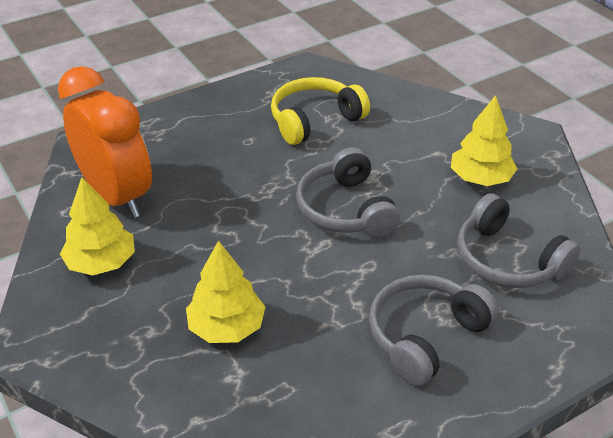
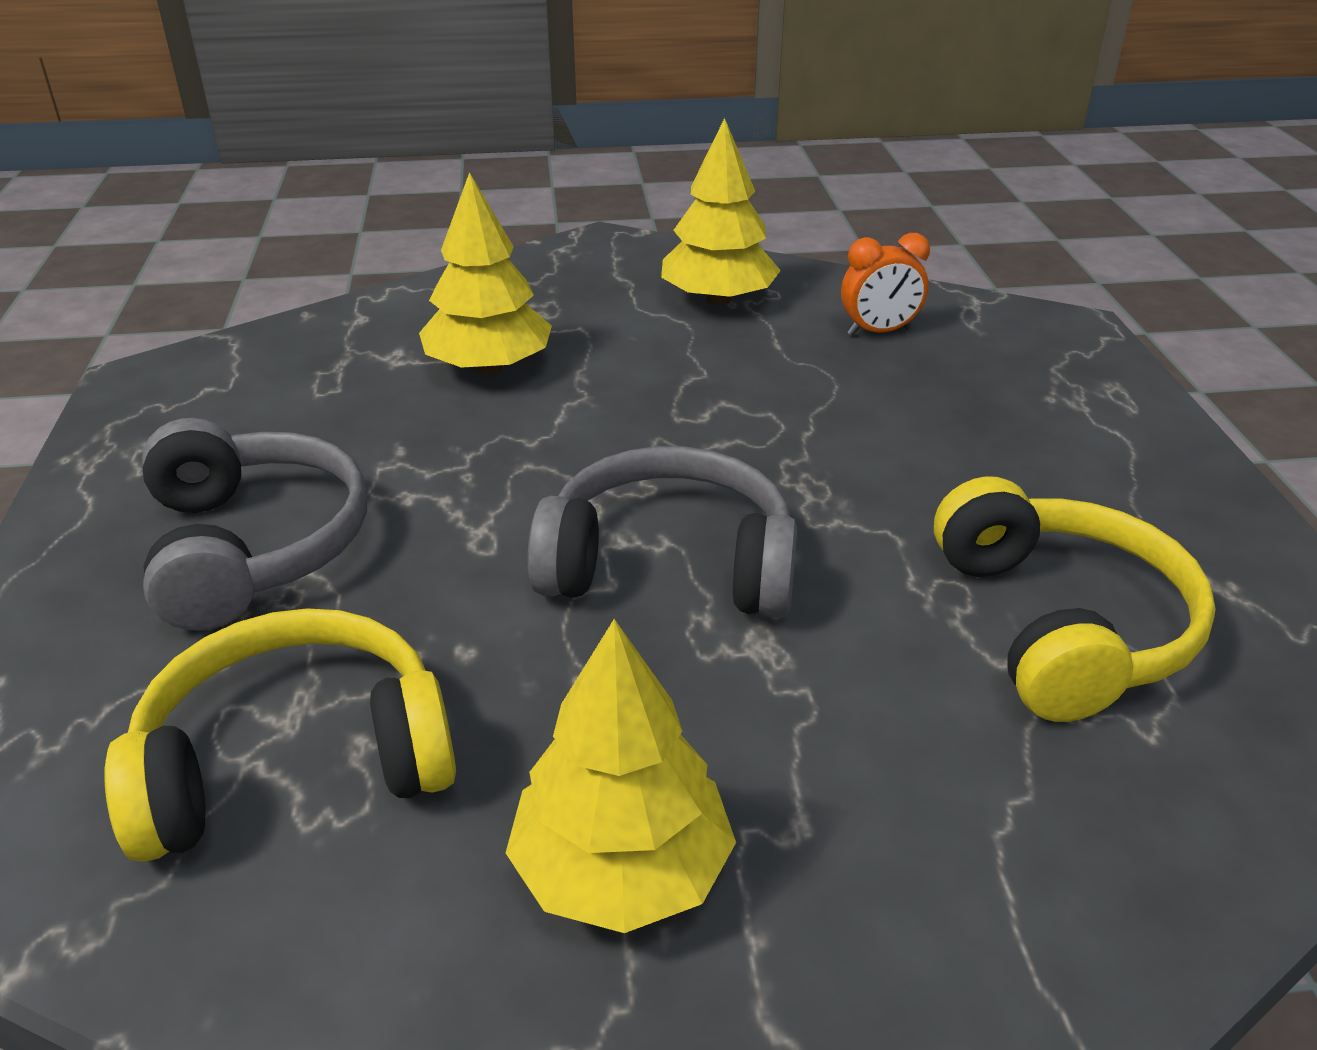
camera: 115 degrees right, 5 degrees down
orange clock [58,66,152,218] -> orange clock [841,233,930,336], size x0.41
grey headphones [457,193,581,288] -> yellow headphones [104,608,456,862]

